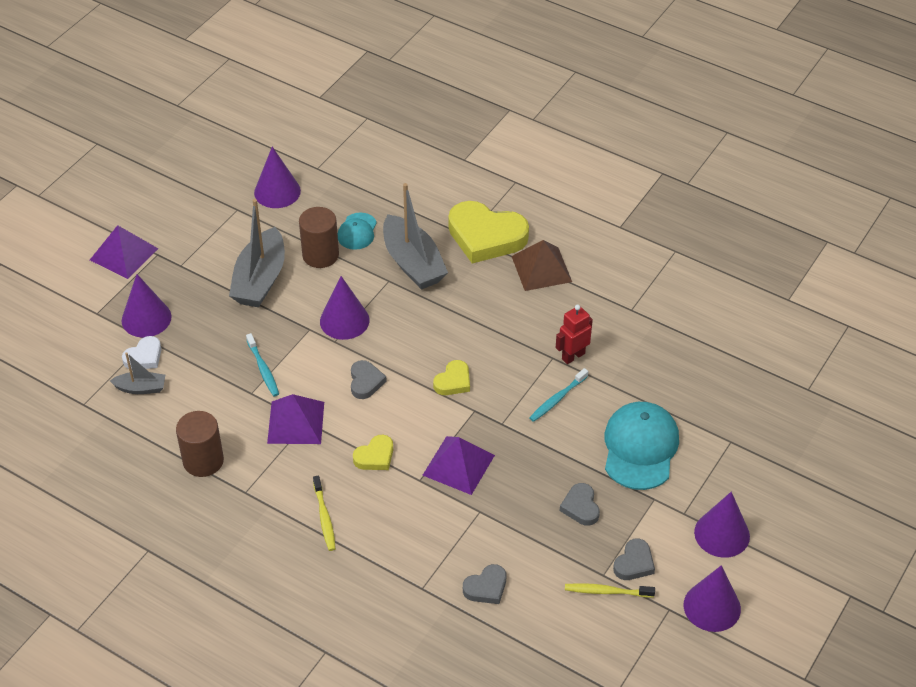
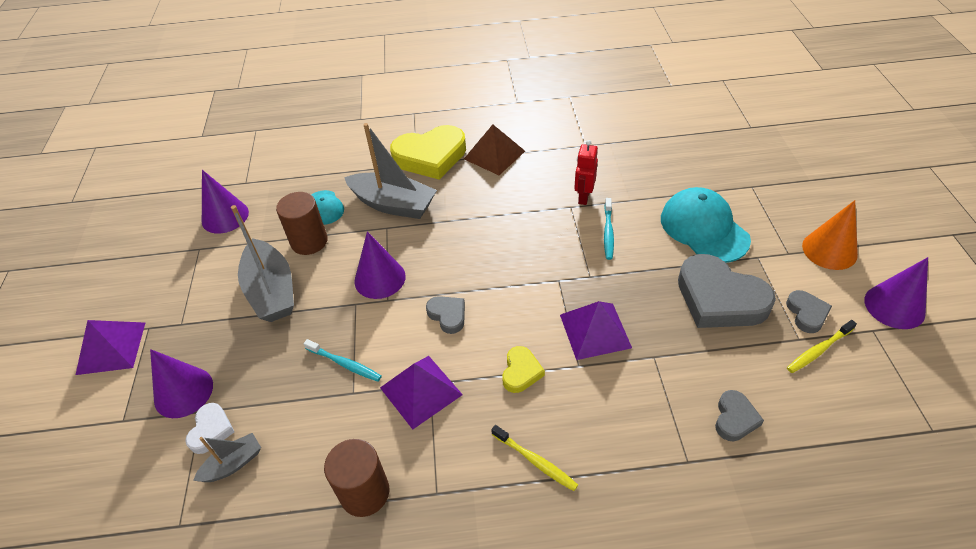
camera: 35 degrees left, 0 degrees up
yellow heart [433,360,470,395] -> none
grey heart [560,483,600,526] -> grey heart [678,254,776,328], size x2.06
purple cone [694,492,750,558] -> orange cone [802,200,858,270]

